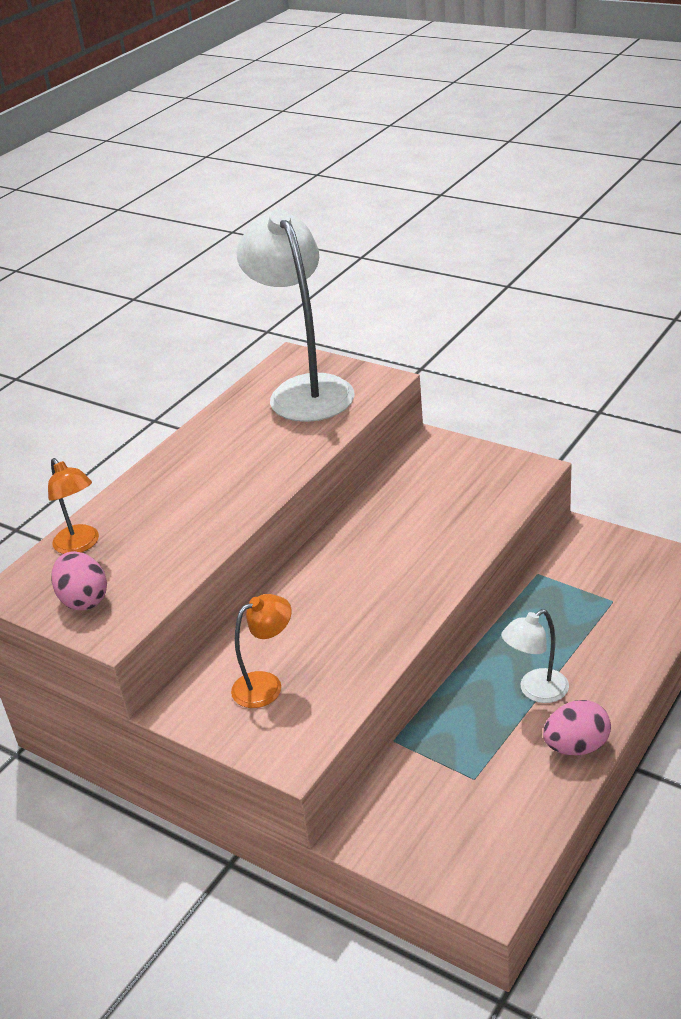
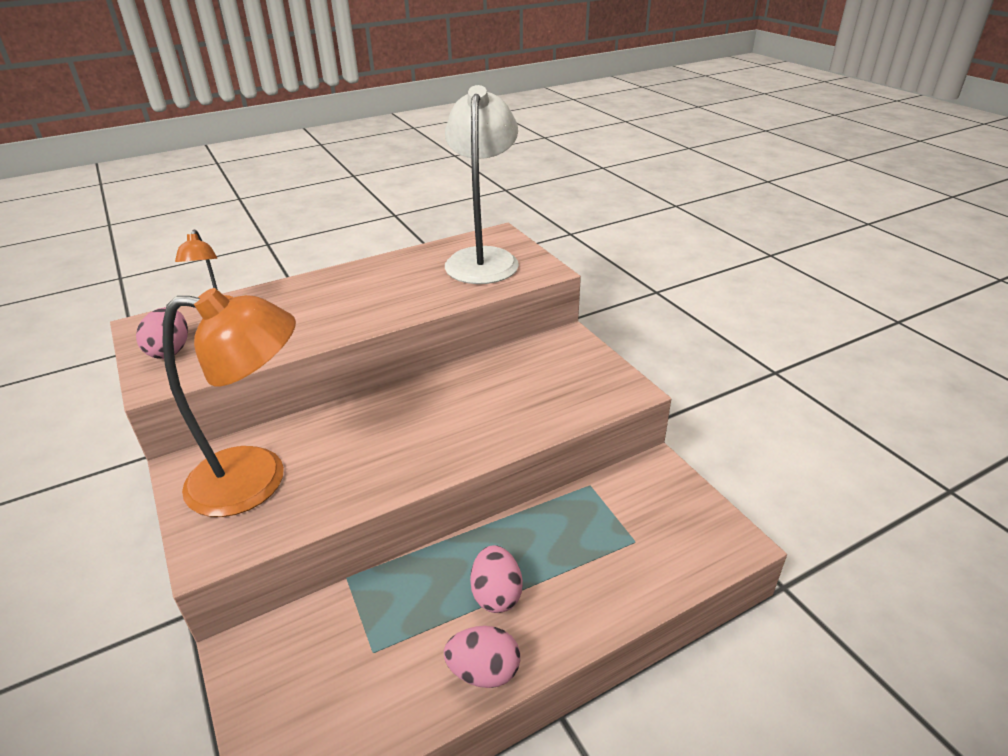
camera: 25 degrees right, 0 degrees up
orange lamp [231,594,292,708] -> orange lamp [162,288,296,517], size x2.08
white lamp [501,609,569,703] -> pink egg [470,545,523,613]

